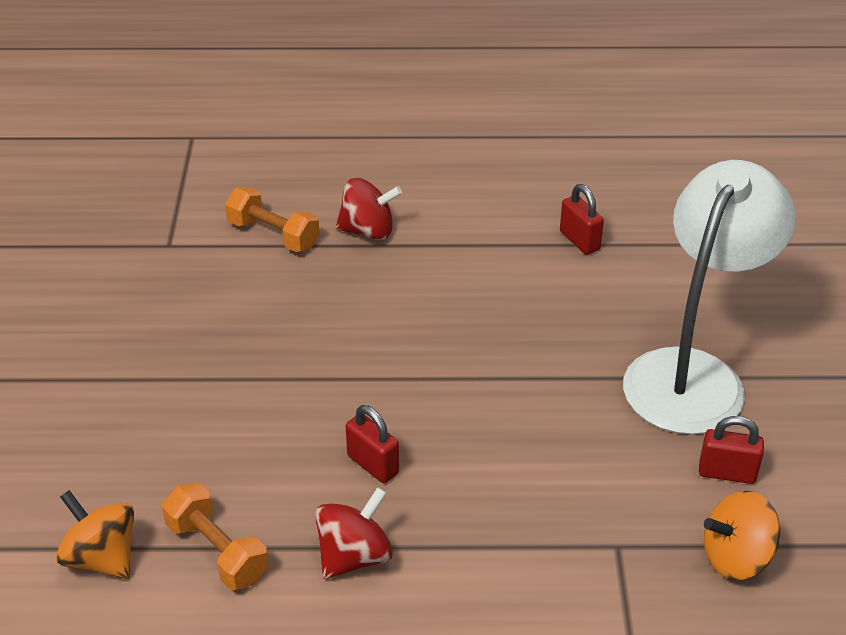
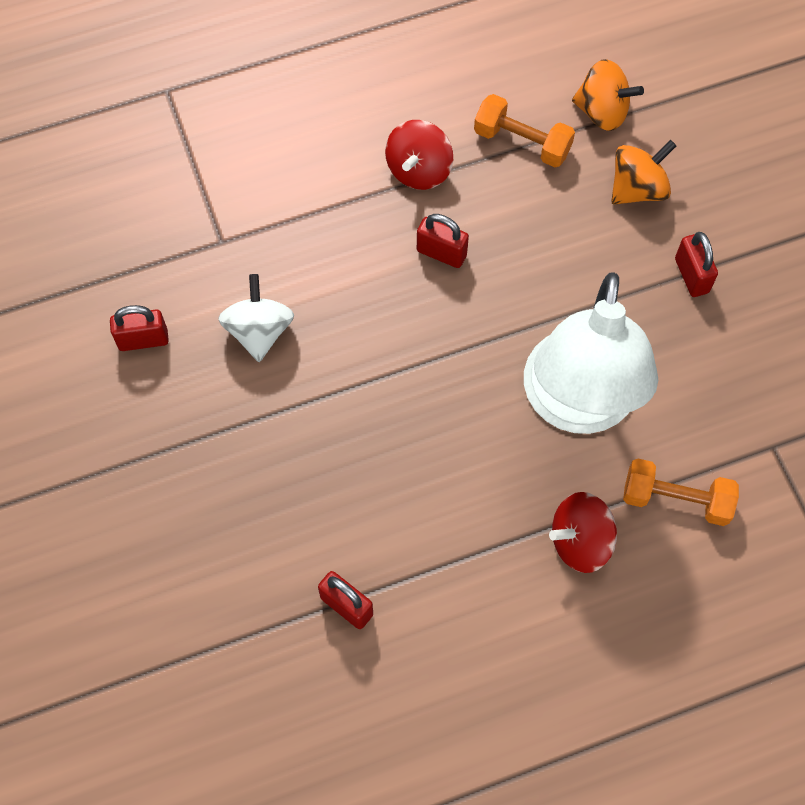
camera: 160 degrees right, 25 degrees up
white lamp [623,160,796,435] -> white lamp moved to [524,272,658,434]
orange spinning top [704,491,780,580] -> orange spinning top moved to [611,140,676,205]
none -> white spinning top [218,274,294,362]
none -> red padlock [675,232,718,297]

